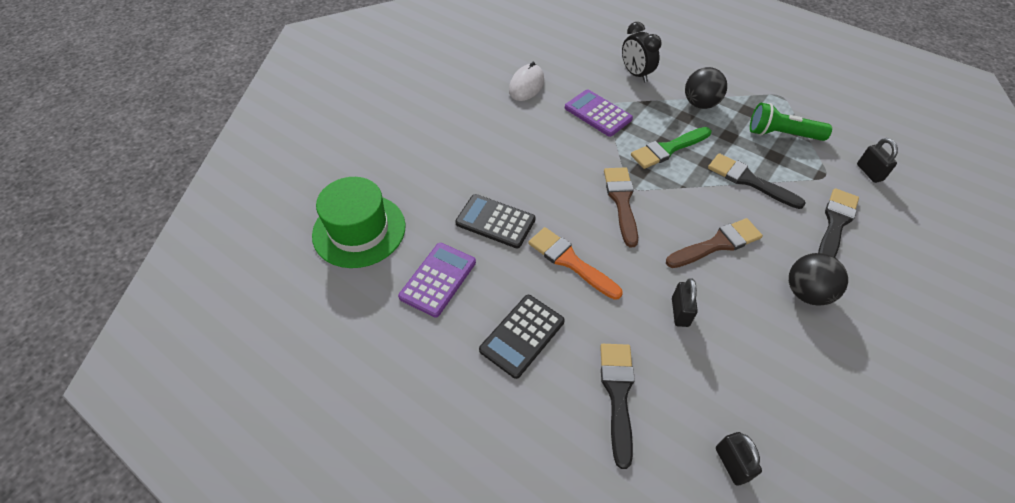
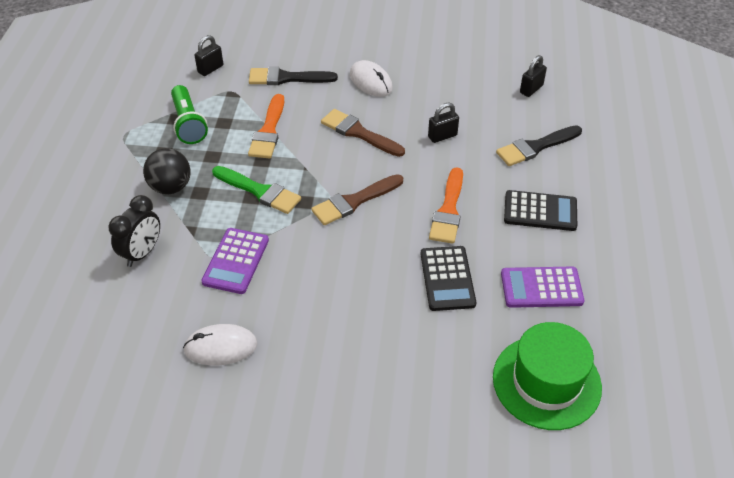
camera: 120 degrees left, 5 degrees down
black brush [708,153,806,209] -> orange brush [248,94,284,159]
black ball [789,253,848,306] -> white mouse [350,60,393,97]

